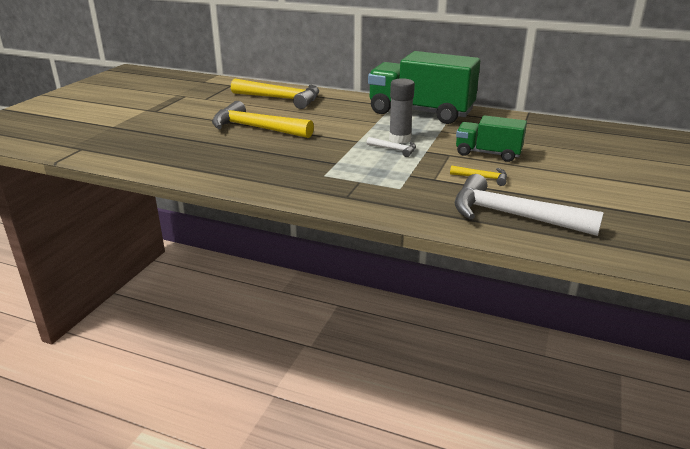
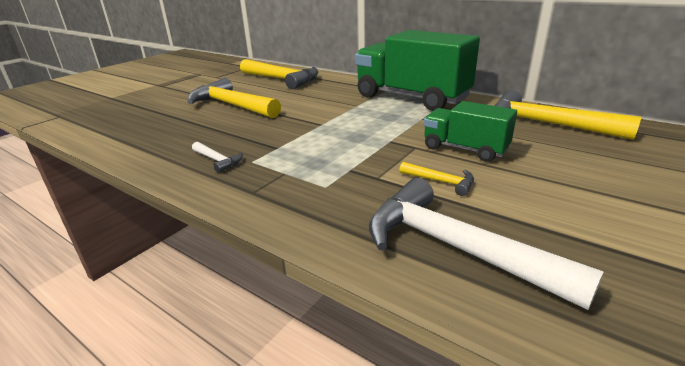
camera: 15 degrees right, 0 degrees up
white hammer [366,137,416,157] -> white hammer moved to [192,142,243,173]
grey glue stick [389,78,415,143] -> none
none -> yellow hammer [495,90,641,140]

